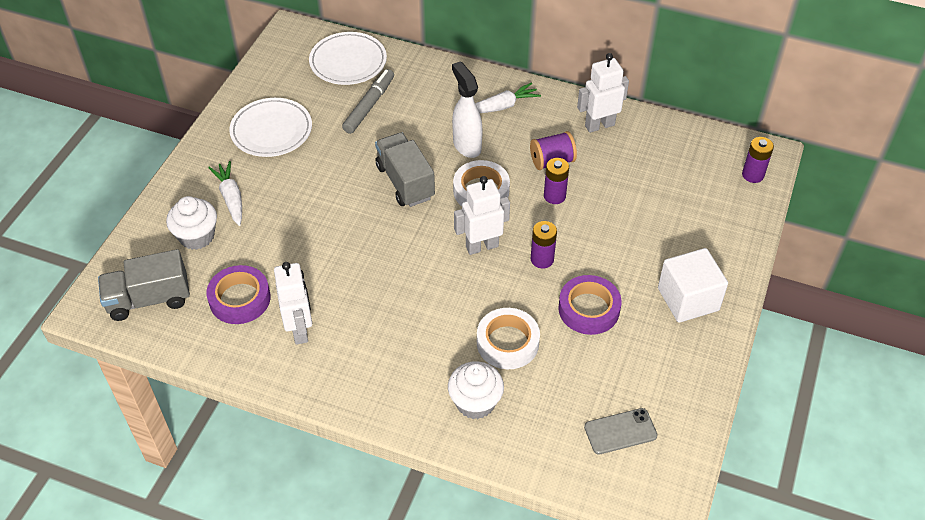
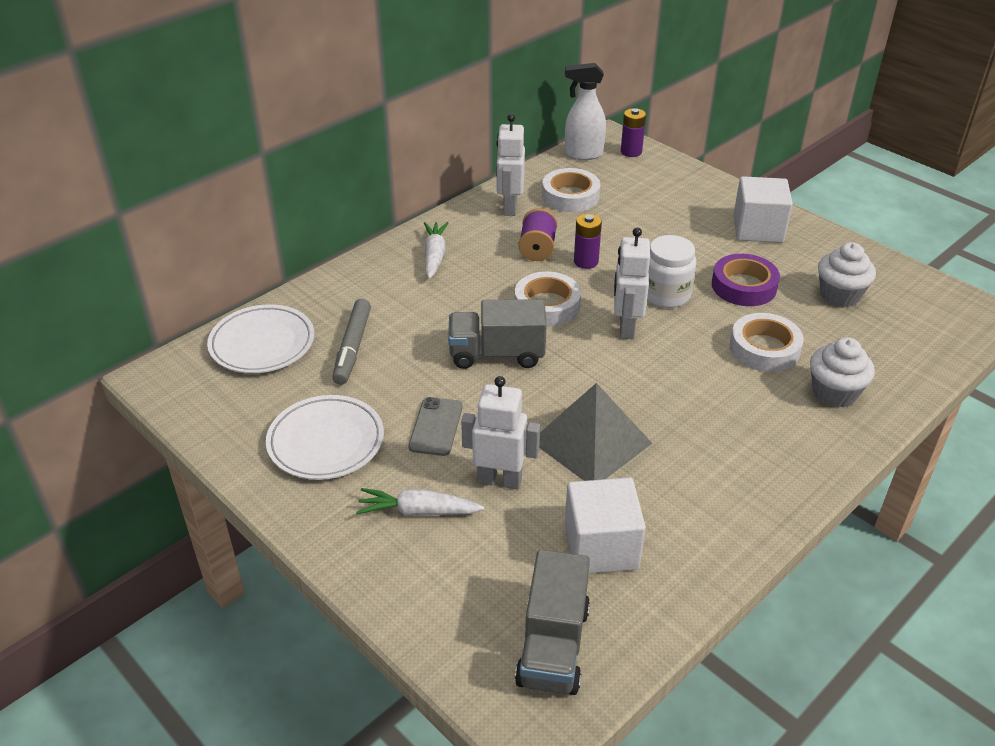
camera: 65 degrees left, 10 degrees down
white cupcake [166,196,217,250] -> white cupcake moved to [818,242,876,307]
purple tape [206,265,271,324] -> white cube [565,477,646,574]
white robot [274,262,312,345] -> white robot moved to [461,376,540,490]
grey marker [342,69,394,134] -> grey marker turned 135 degrees counterclockwise [332,299,371,385]
white spray bottle [452,61,483,158] -> white spray bottle moved to [565,63,606,160]
purple battery [531,221,557,269] -> white jar [647,235,696,308]
grey phone [584,408,658,455] -> grey phone moved to [408,397,463,456]
none -> grey pyramid [539,383,652,481]
none -> white tape [542,168,600,212]

